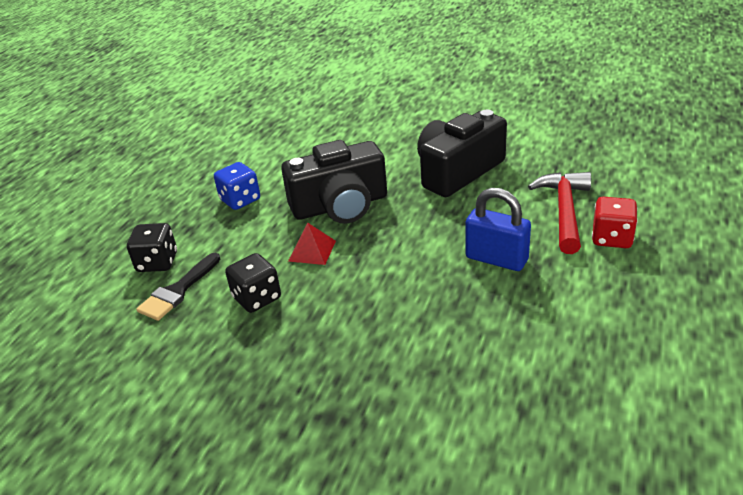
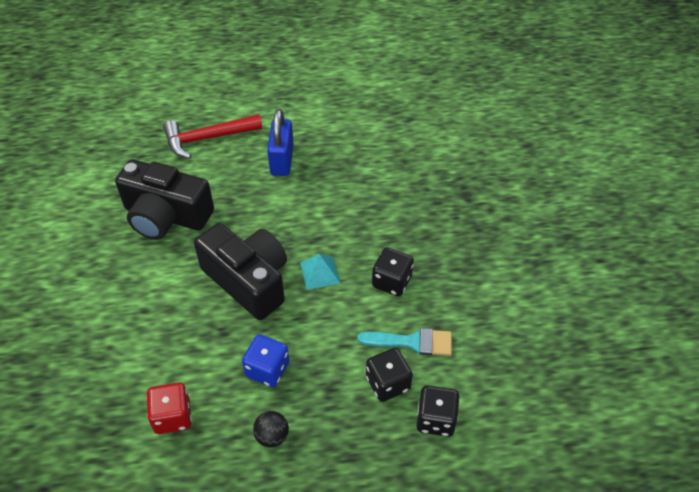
camera: 120 degrees left, 15 degrees up
black brush [136,253,220,321] -> turquoise brush [357,328,452,356]
red pyramid [288,222,336,265] -> turquoise pyramid [300,254,340,290]
red dice [592,197,638,248] -> red dice moved to [146,382,192,434]
none -> black ball [253,411,289,447]
none -> black dice [416,385,460,437]

